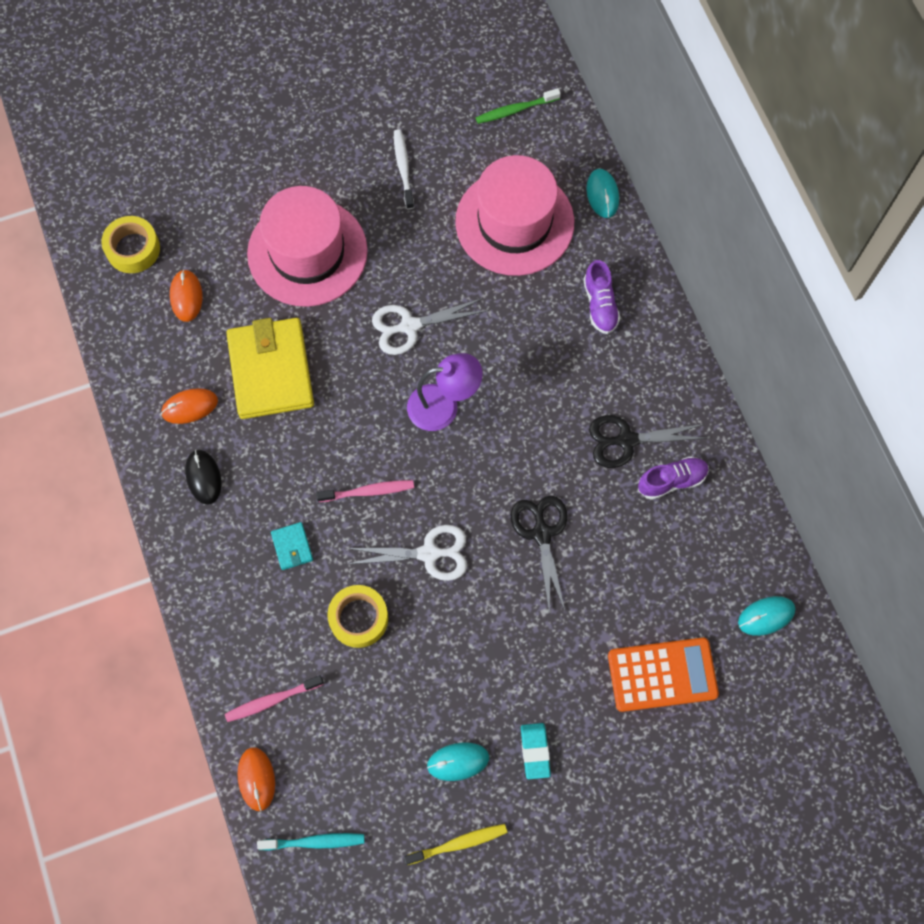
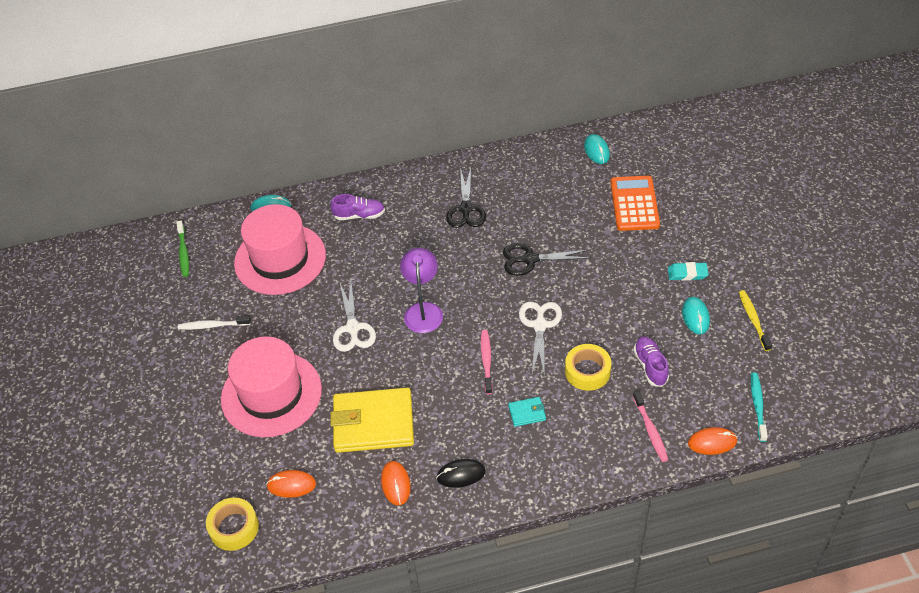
camera: 80 degrees left, 20 degrees down
purple shoe [638,456,709,500] -> purple shoe moved to [633,336,669,387]

